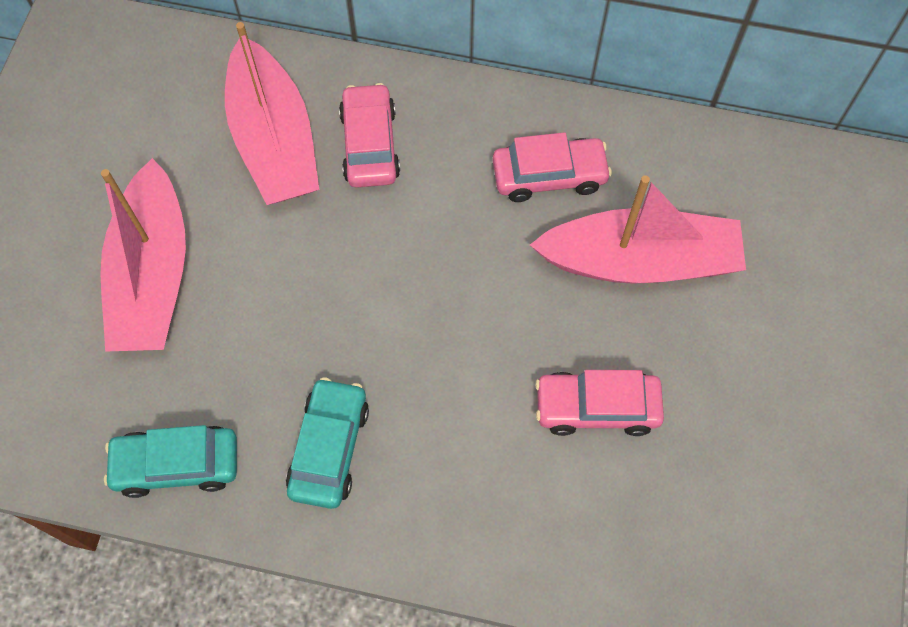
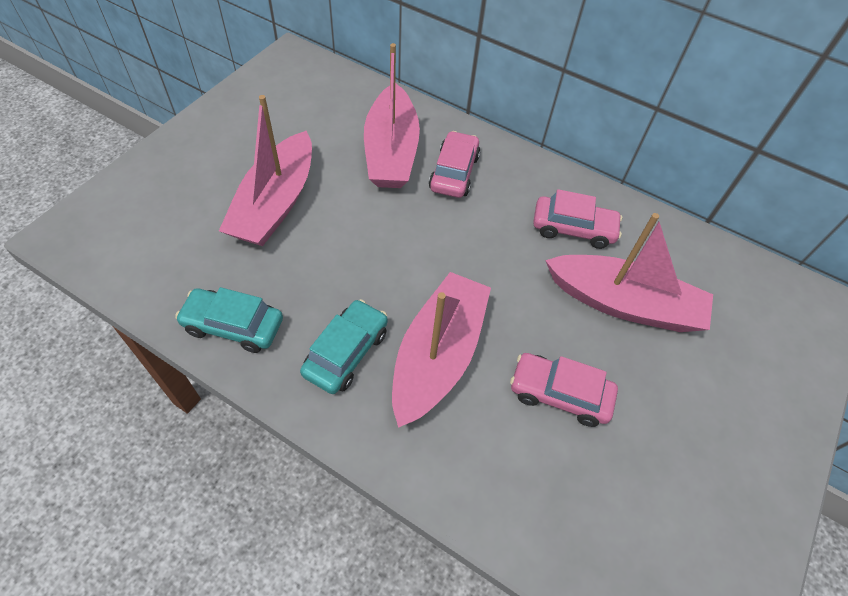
camera: 15 degrees right, 10 degrees down
none -> pink boat [392,272,491,428]

